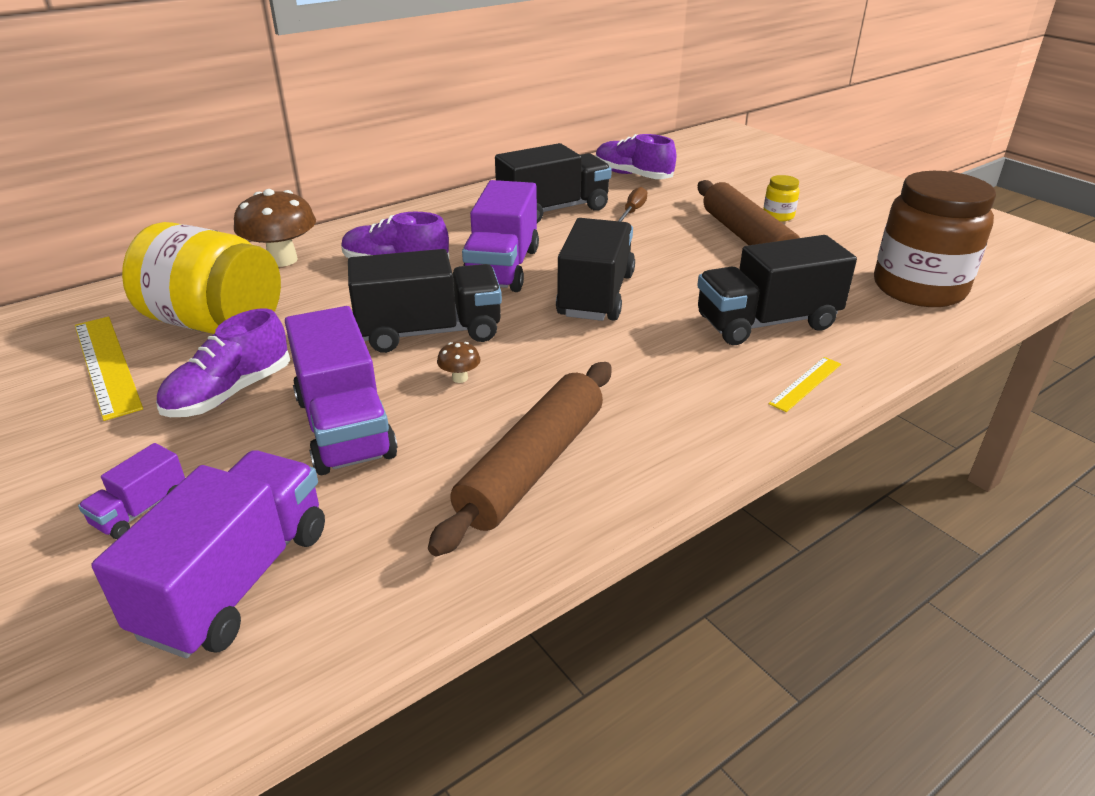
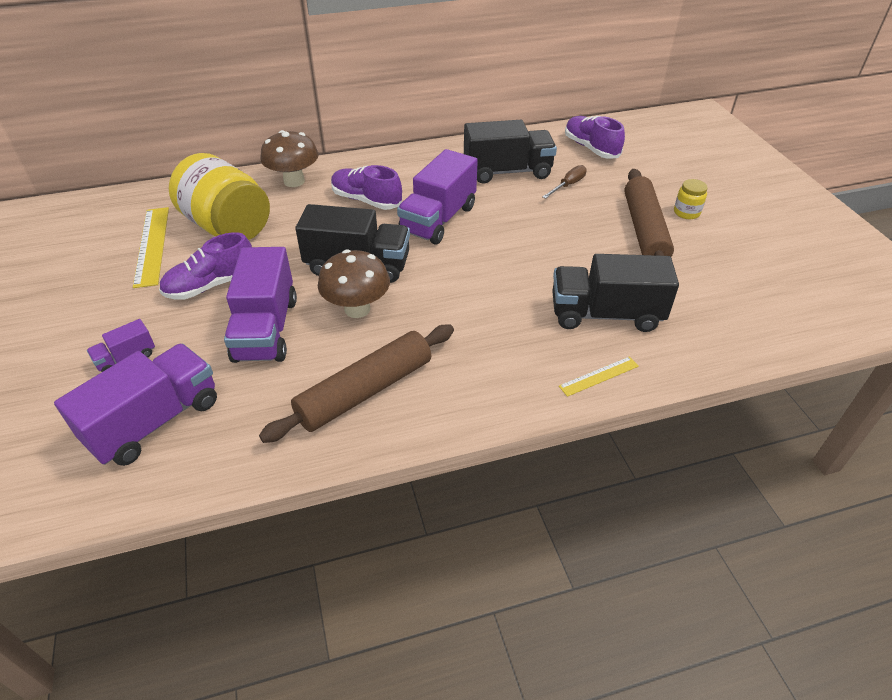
camera: 20 degrees right, 10 degrees up
brown mushroom [437,342,481,383] -> brown mushroom [318,250,390,318], size x2.28
black truck [556,218,635,321] -> none
brown jar [874,171,996,307] -> none

